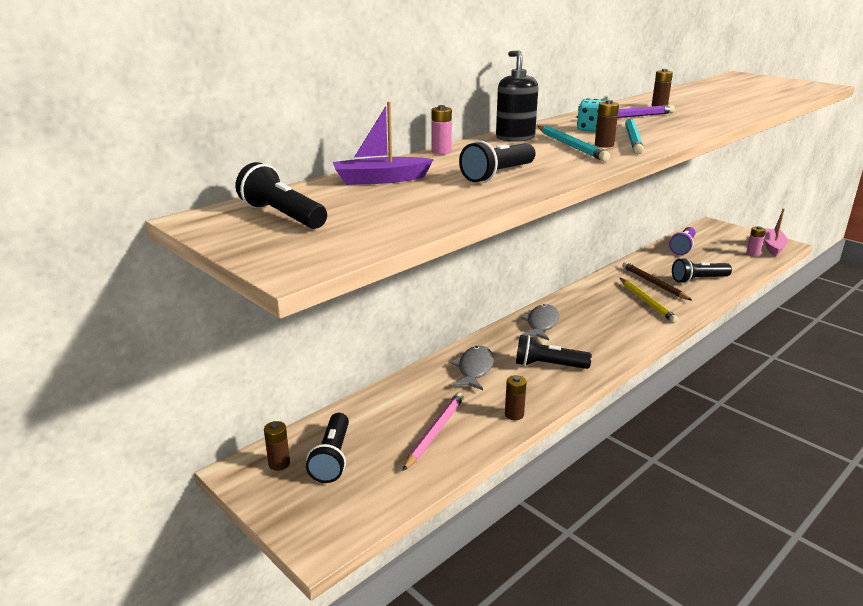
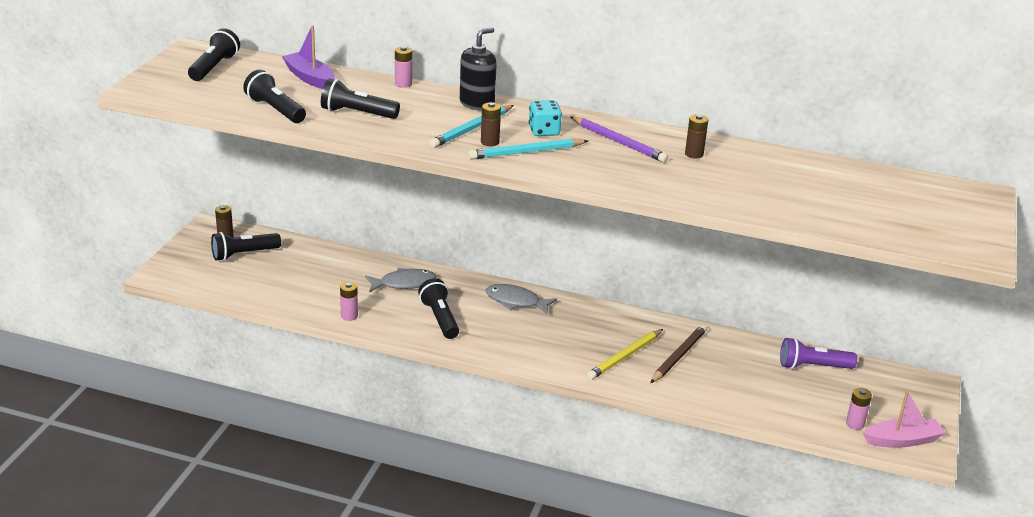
camera: 60 degrees right, 5 degrees up
pink pencil [403,392,464,471] -> none
brown battery [505,375,527,420] -> pink battery [340,282,358,321]
grey fish [521,304,559,340] -> grey fish turned 150 degrees counterclockwise [485,284,557,315]
black flashlight [672,258,732,283] -> black flashlight moved to [243,70,306,123]

